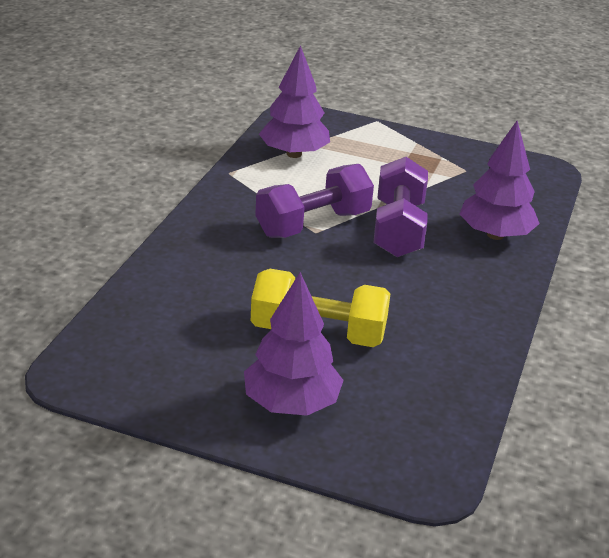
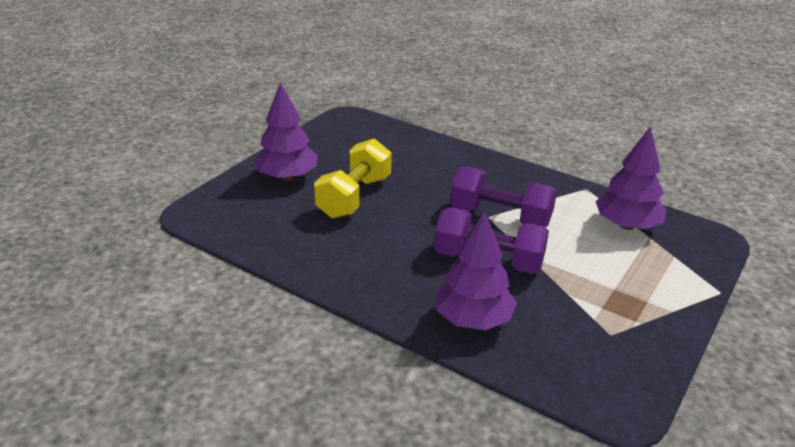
camera: 105 degrees right, 0 degrees up
purple dumbbell [255,164,374,238] -> purple dumbbell turned 45 degrees counterclockwise [450,166,557,227]

